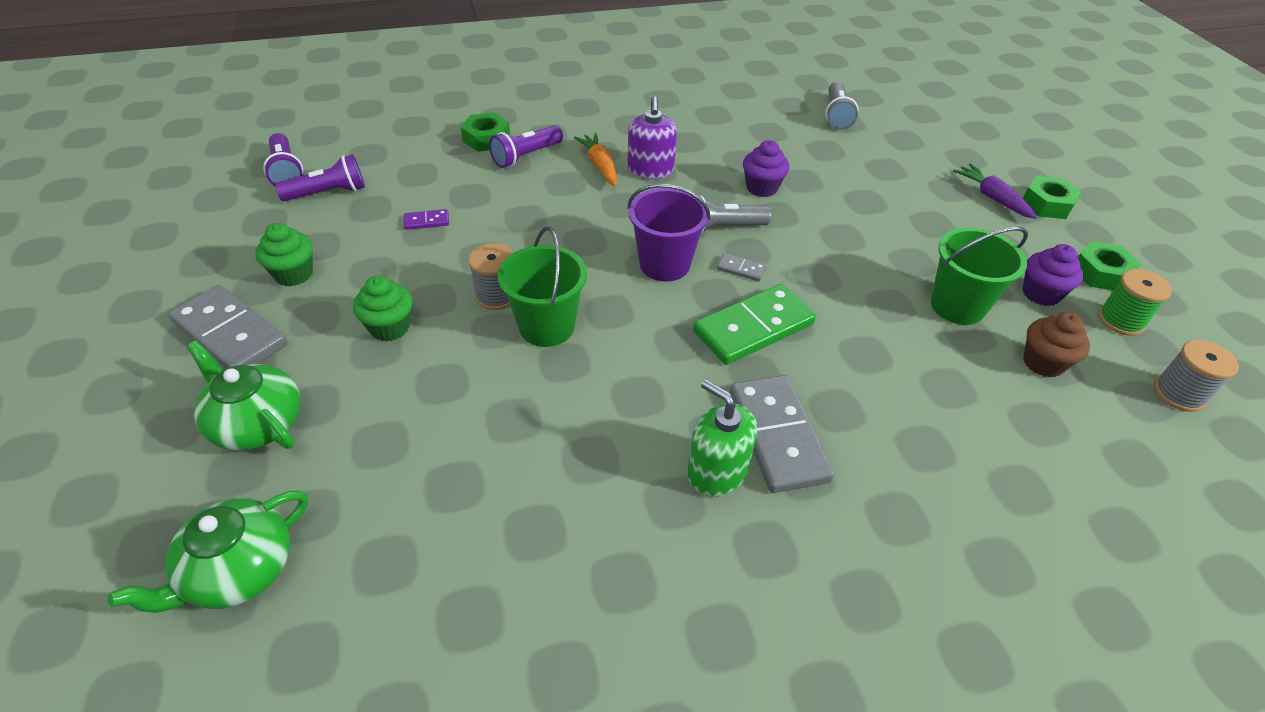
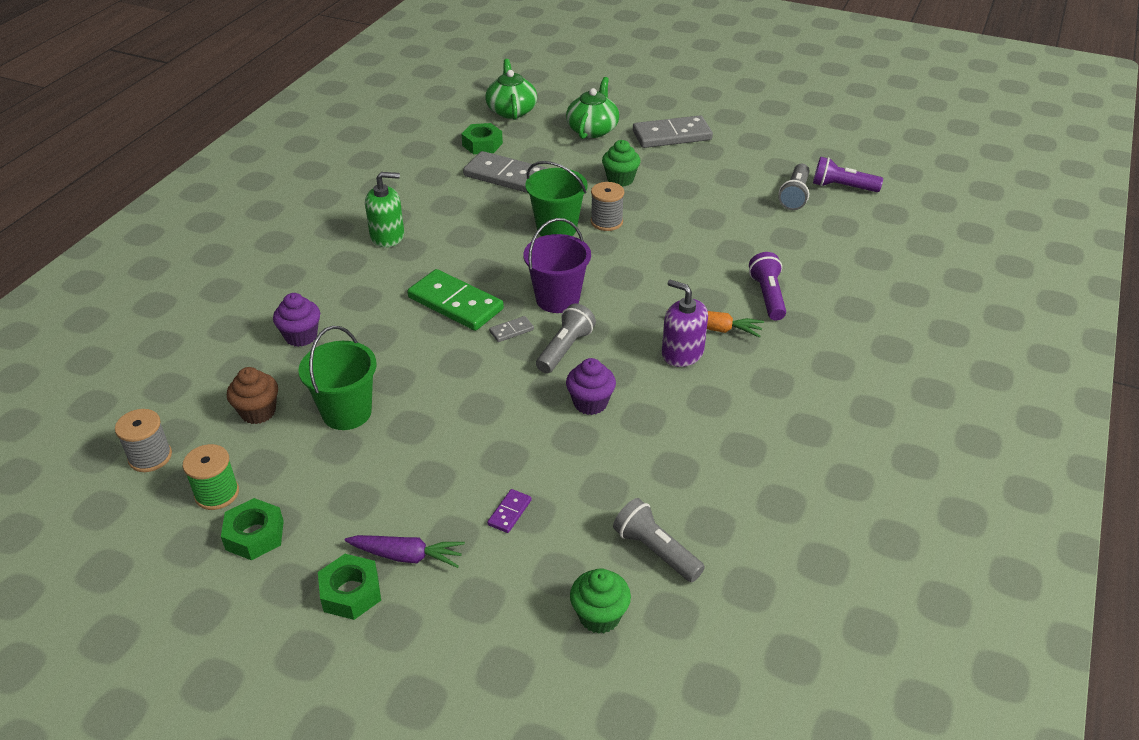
camera: 130 degrees right, 5 degrees down
green teapot [187,341,300,451] -> green teapot turned 60 degrees counterclockwise [566,77,619,139]
green cupcake [255,223,313,286] -> green cupcake moved to [570,568,631,634]
purple flashlight [275,155,365,201] -> grey flashlight [779,164,810,210]
purple domino [404,209,449,230] -> purple domino moved to [487,489,532,533]
green nut [461,112,510,152] -> green nut moved to [461,123,503,154]
green domino [693,284,816,365] -> green domino turned 60 degrees counterclockwise [407,269,504,331]
grey domino [730,375,834,493] -> grey domino moved to [463,151,548,193]
purple cupcake [1022,244,1083,306] -> purple cupcake moved to [273,293,320,347]

